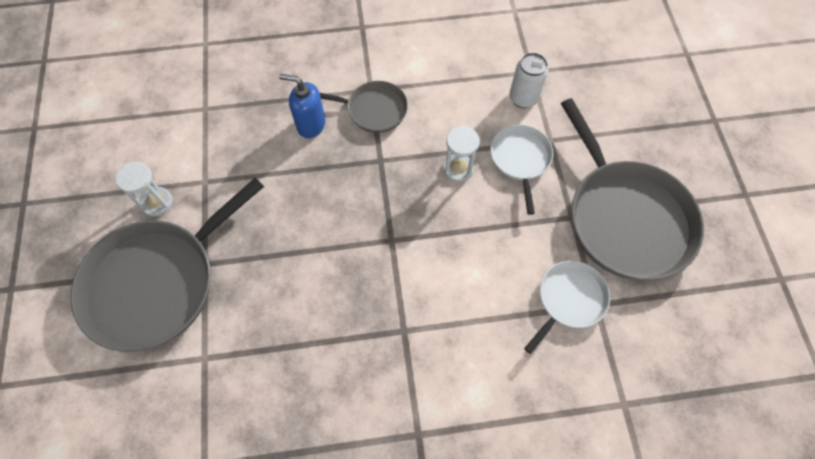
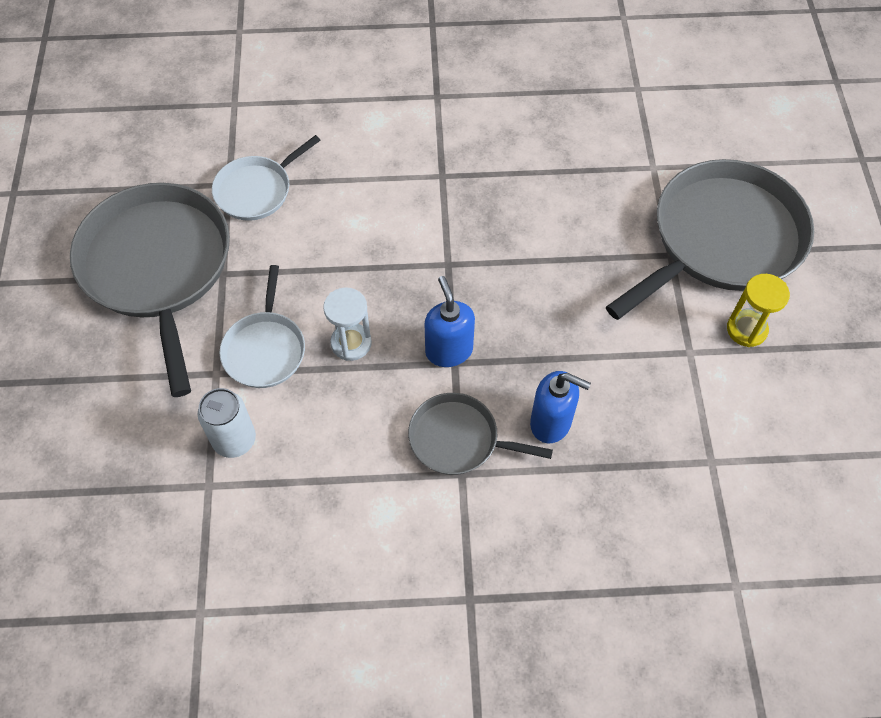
camera: 175 degrees left, 5 degrees down
white hourglass [115,161,172,217] -> yellow hourglass [727,274,790,347]
none -> blue soap dispenser [425,276,475,367]

